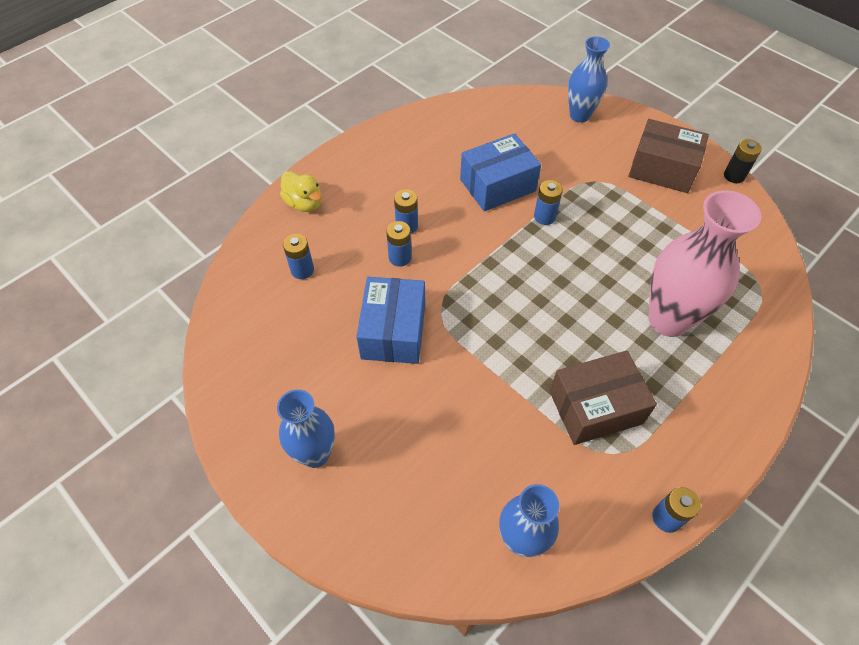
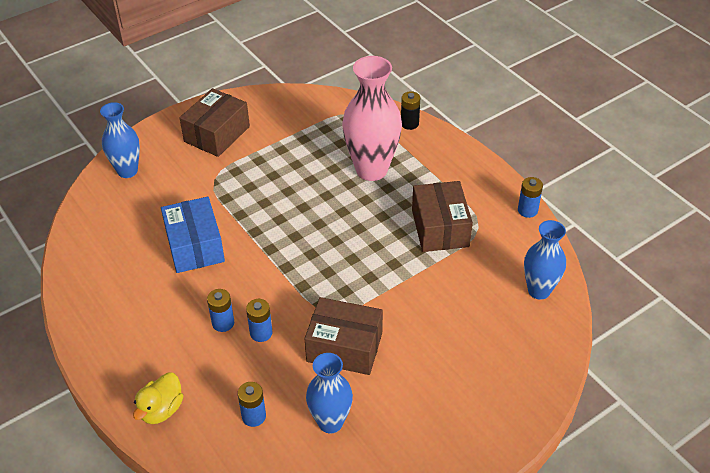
camera: 80 degrees left, 10 degrees down
blue vase [277,389,335,468] -> blue vase moved to [306,353,353,433]
yellow duck [280,171,322,212] -> yellow duck turned 150 degrees clockwise [133,373,183,424]
blue box [356,277,425,364] -> brown box [305,297,383,375]
blue battery [534,180,563,225] -> none
black battery [724,139,762,183] -> black battery moved to [401,91,421,130]

